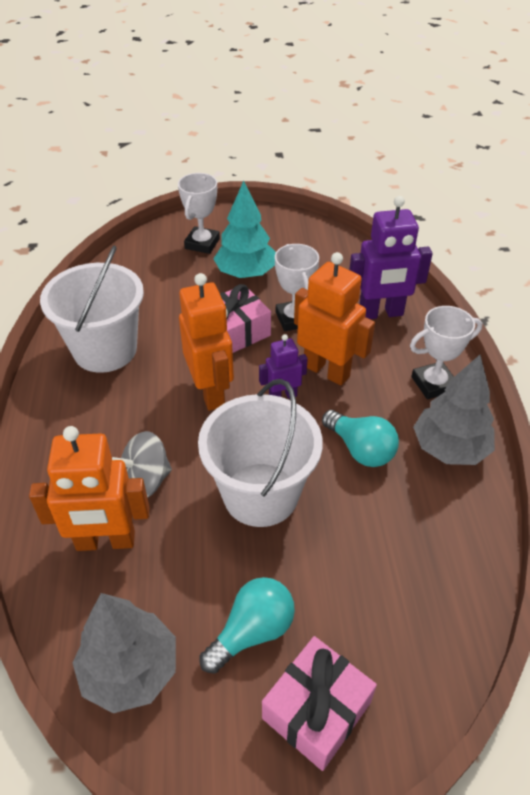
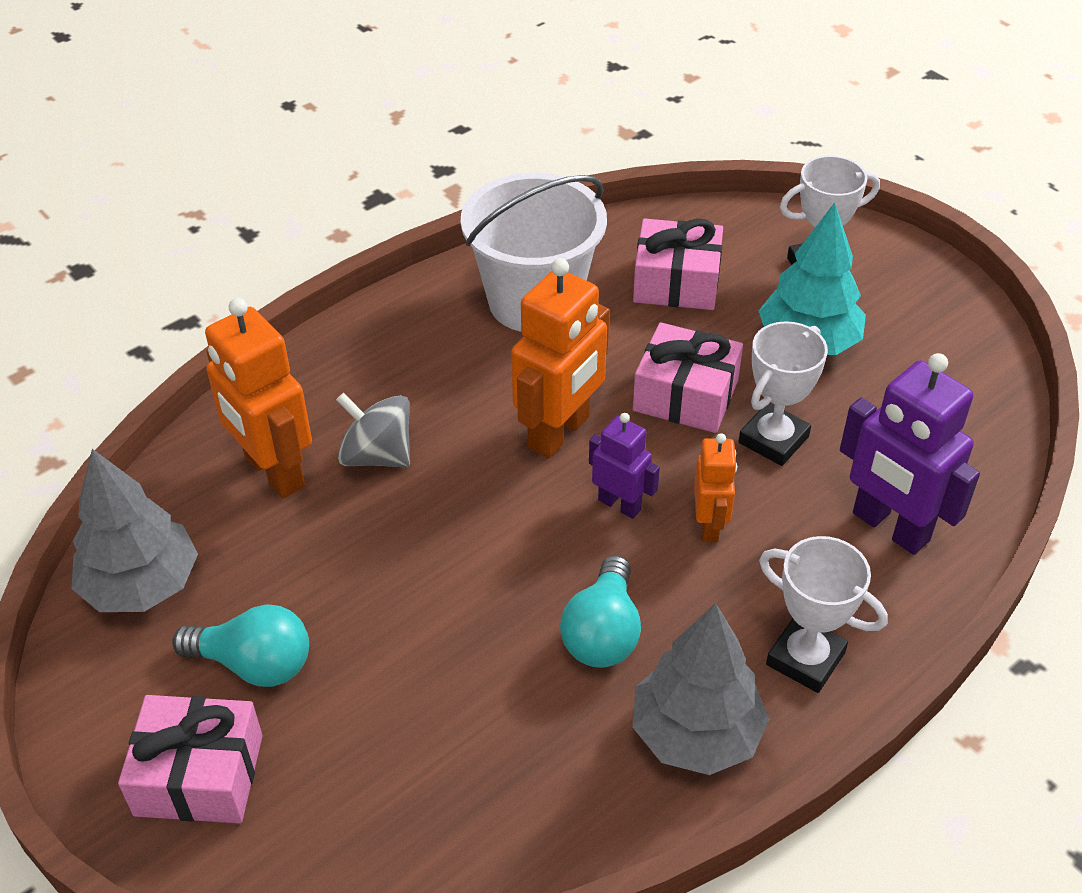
camera: 55 degrees right, 0 degrees up
white bucket [198,379,323,527] -> none
orange robot [294,252,375,386] -> orange robot [694,433,737,542], size x0.56
none -> pink gift [633,218,723,310]

